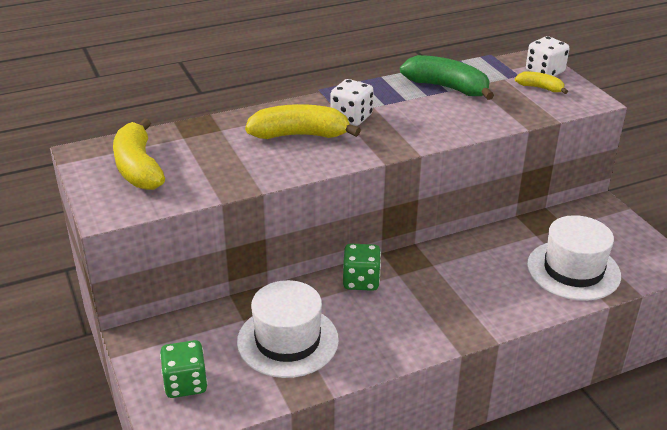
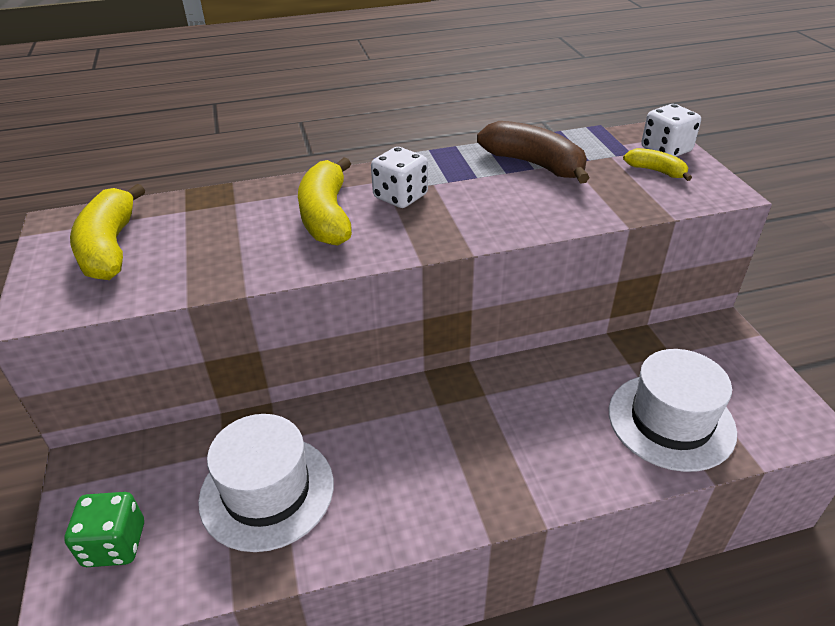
camera: 10 degrees right, 5 degrees up
yellow banana [245,104,361,139] -> yellow banana turned 105 degrees counterclockwise [298,158,352,246]
green dice [343,243,381,291] -> none
green banana [400,55,494,100] -> brown banana [477,121,589,184]

